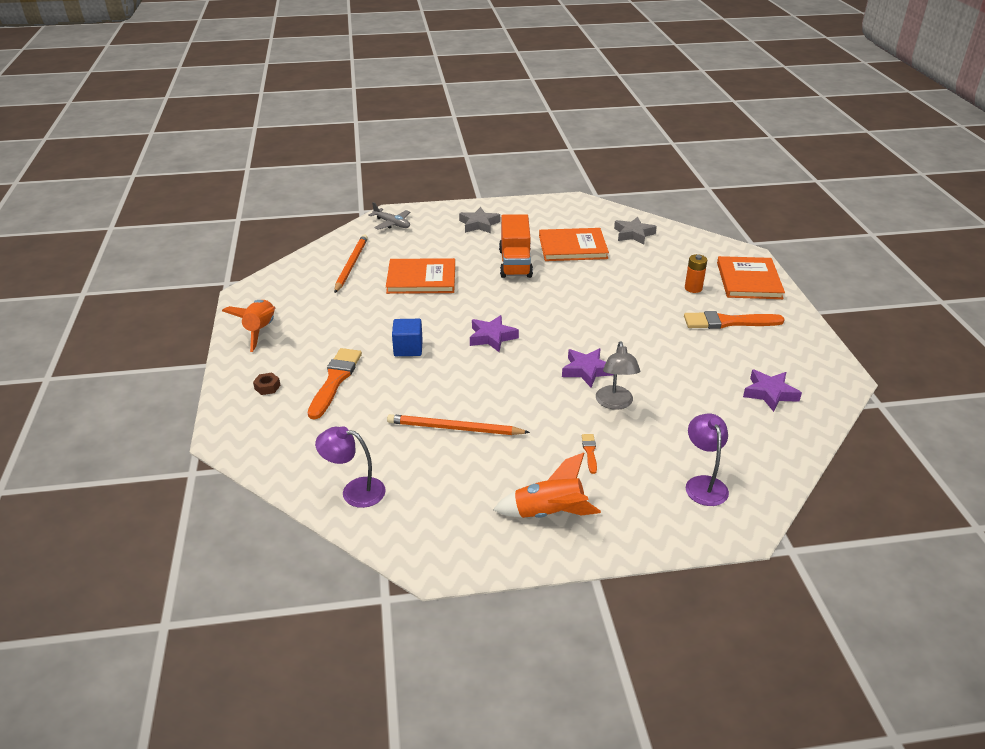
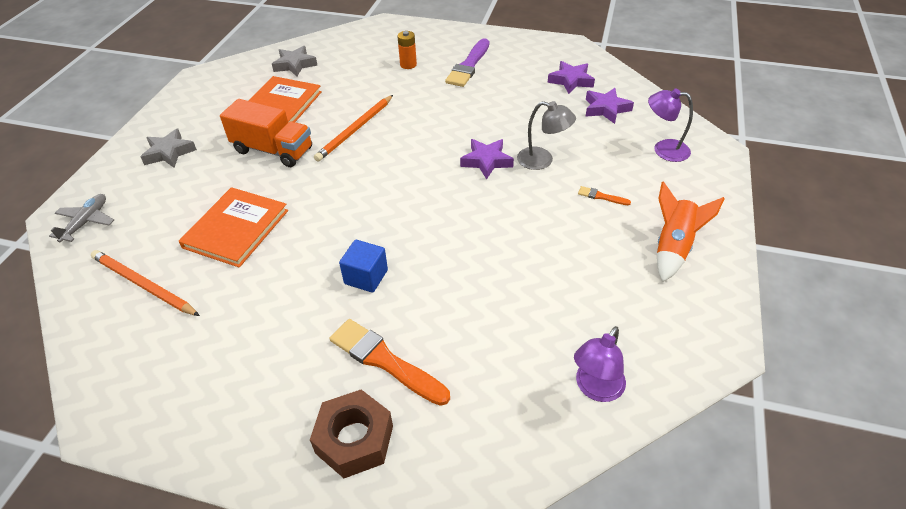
camera: 65 degrees left, 10 degrees up
orange rocket [222,300,276,352] -> none
brown nut [253,373,281,395] -> brown nut [310,390,393,478], size x2.23
grey plane [368,202,410,230] -> grey plane turned 45 degrees counterclockwise [49,194,114,242]
orange pencil [387,414,530,435] -> orange pencil moved to [314,95,393,162]
purple star [470,315,519,352] -> purple star moved to [585,88,634,124]
orange brush [684,311,785,329] -> purple brush [445,38,489,87]
orange book [717,256,785,299] -> none

